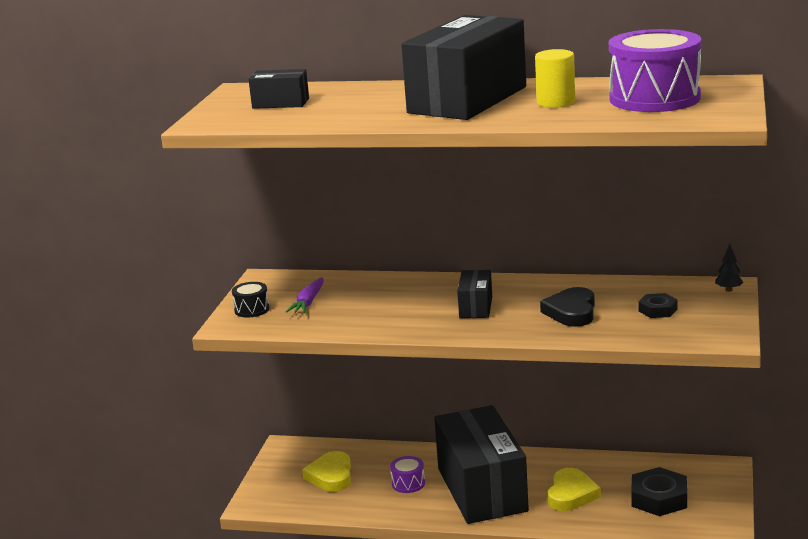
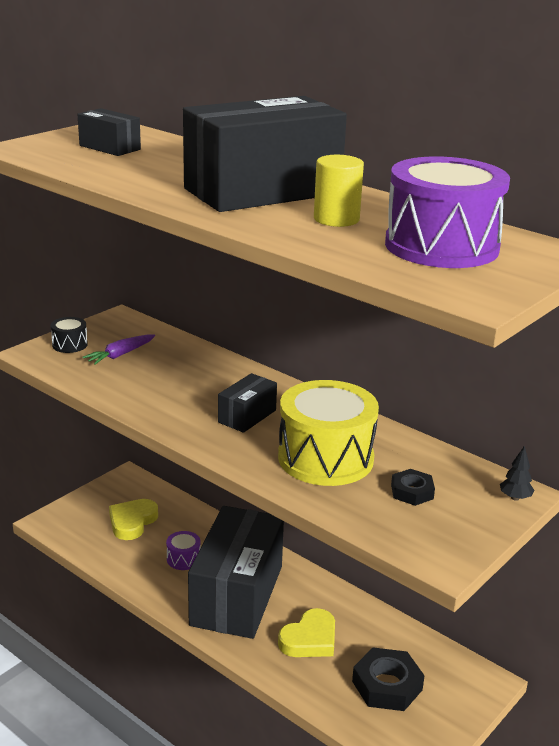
camera: 25 degrees right, 5 degrees up
black heart [540,287,595,327] -> yellow drum [278,380,379,486]

